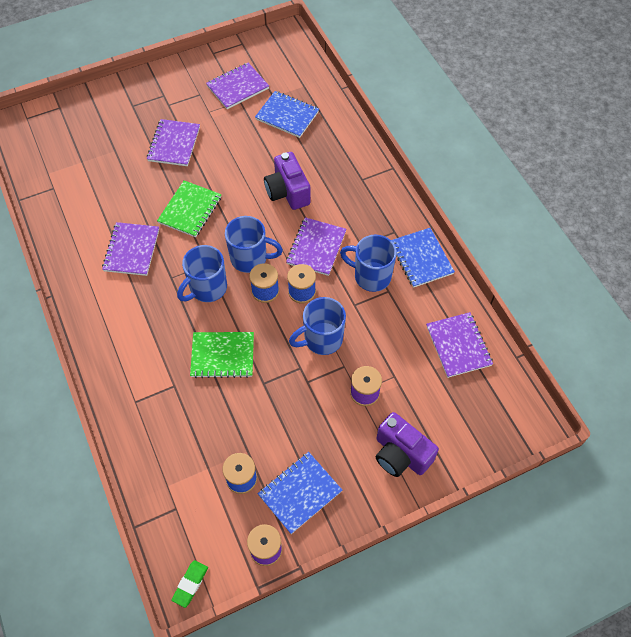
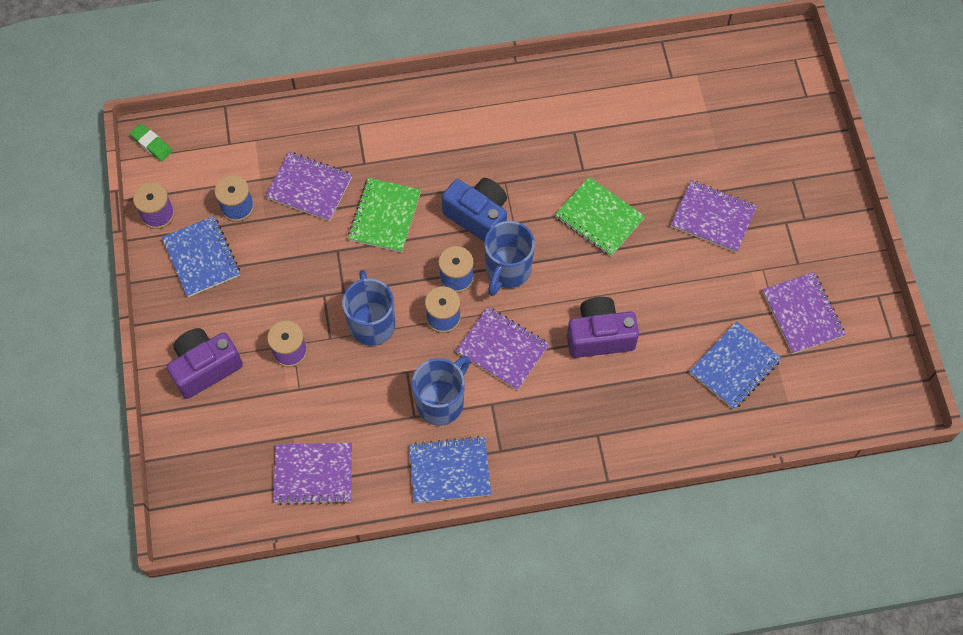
camera: 105 degrees right, 5 degrees up
purple notebook [102,222,159,276] -> purple notebook moved to [266,152,352,221]
blue mug [177,245,227,302] -> blue camera [442,178,507,242]

